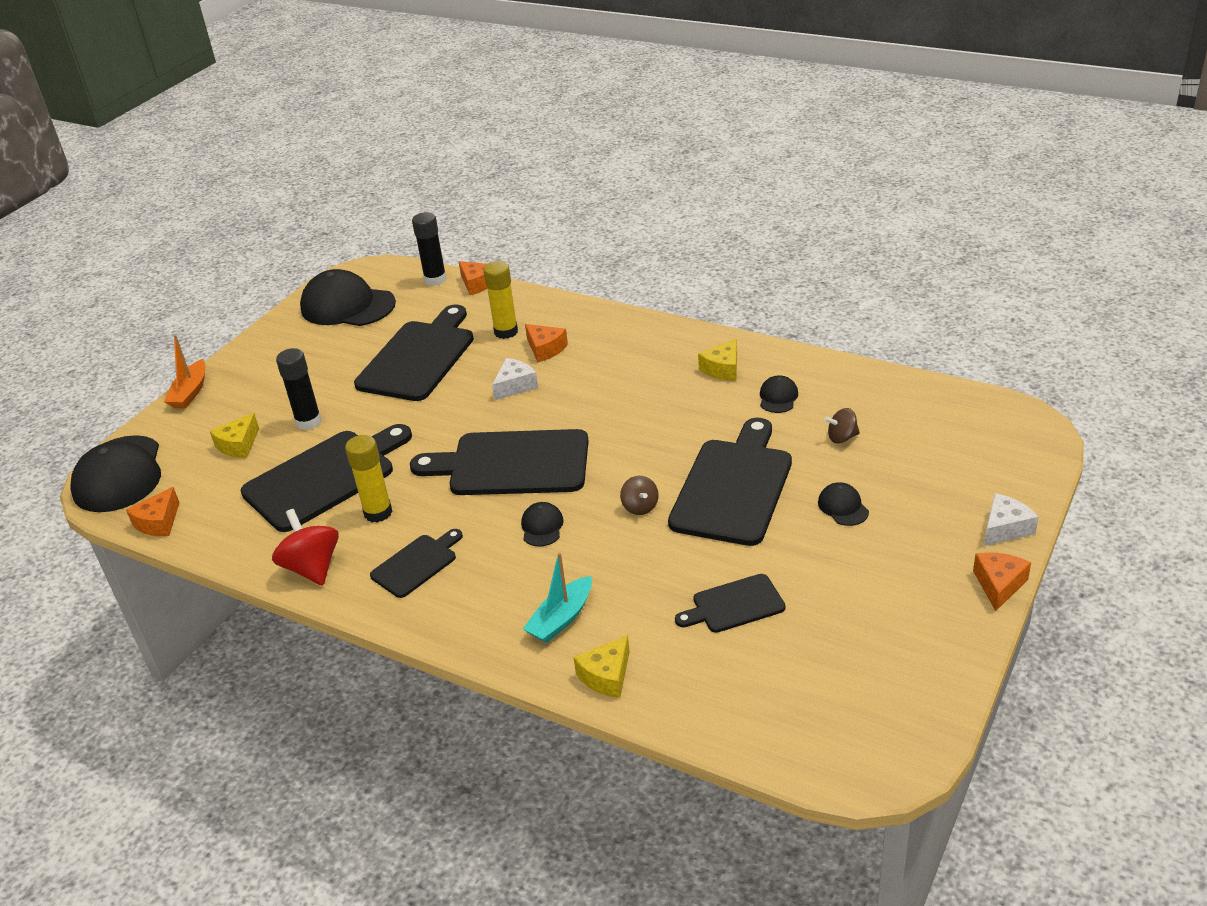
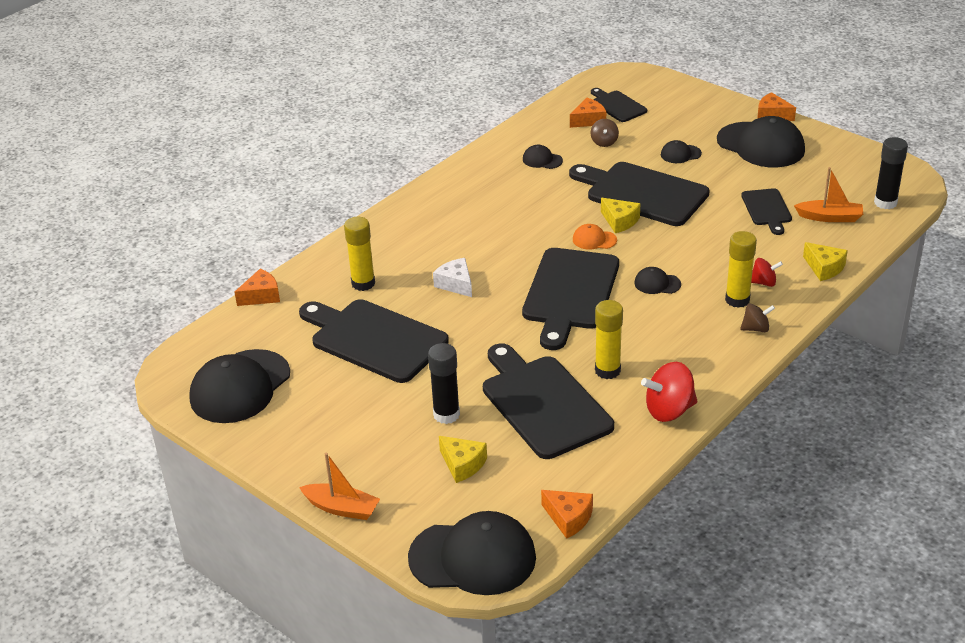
camera: 80 degrees left, 0 degrees up
black cutting board [370,529,463,598] -> black cutting board moved to [591,88,647,122]
black glue stick [412,212,447,286] -> black glue stick moved to [874,137,908,209]
turquoise boat [523,552,592,643] -> red spinning top [751,258,783,287]
orange cheese [525,324,568,362] -> orange cheese moved to [570,98,606,128]
brown spinning top [620,476,659,515] -> brown spinning top moved to [740,304,775,332]
yellow cheese [698,338,737,381] -> yellow cheese moved to [601,198,640,233]
white cheese [984,493,1039,546] -> none
none -> orange cap [573,224,617,249]
none -> black cap [717,116,805,167]
none -> yellow glue stick [725,231,757,308]
none -> orange boat [794,167,863,222]

